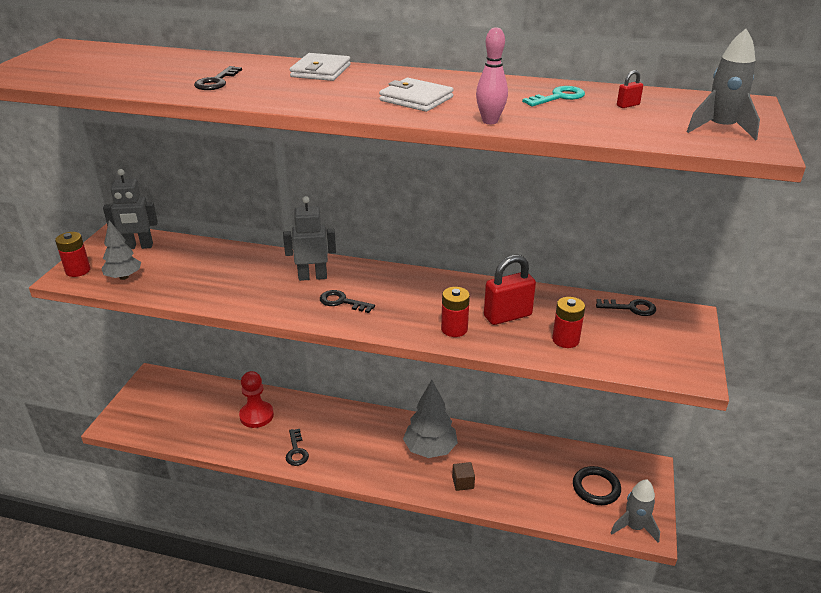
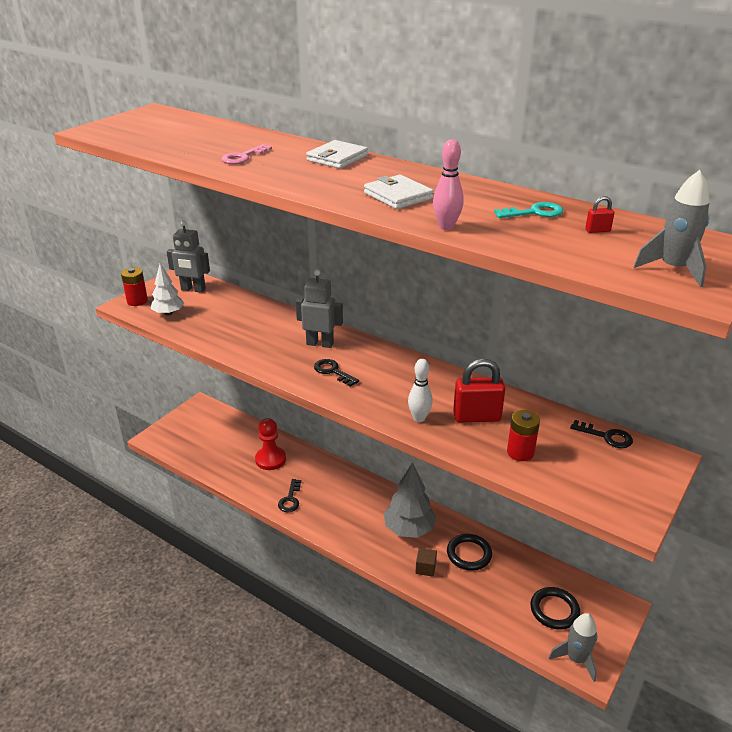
camera: 20 degrees right, 0 degrees up
grey tree [101,220,141,280] -> white tree [150,263,184,316]
black key [194,66,242,90] -> pink key [221,144,272,164]
red battery [441,287,470,337] -> white bowling pin [408,359,433,422]
none -> black ring [447,534,492,571]

